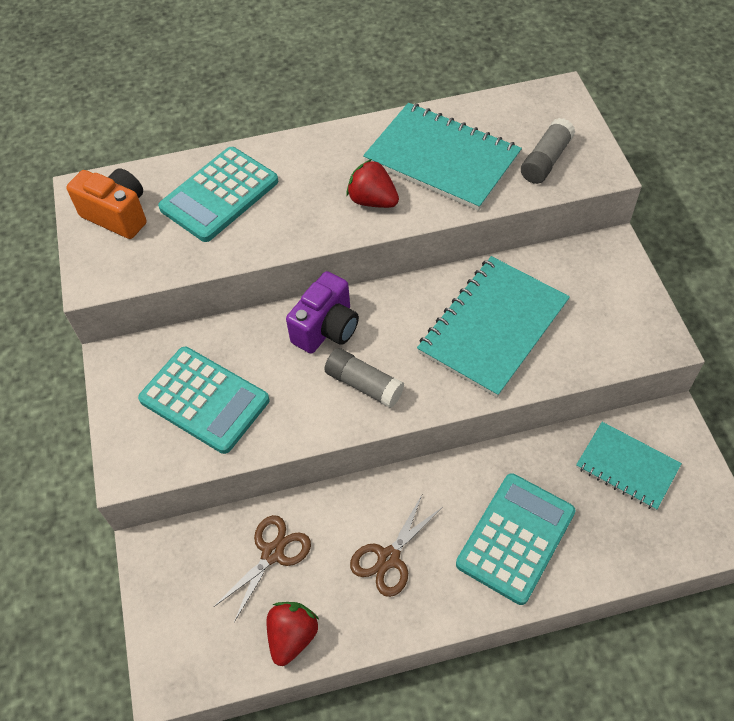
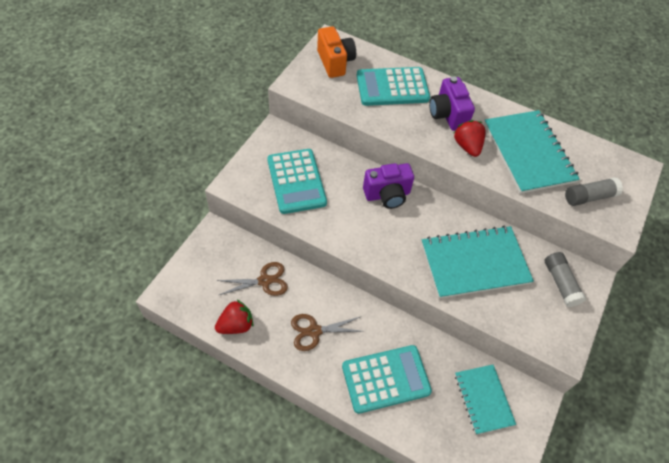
camera: 35 degrees right, 0 degrees up
grey glue stick [324,348,404,408] -> grey glue stick moved to [544,252,586,307]
none -> purple camera [429,76,475,131]

